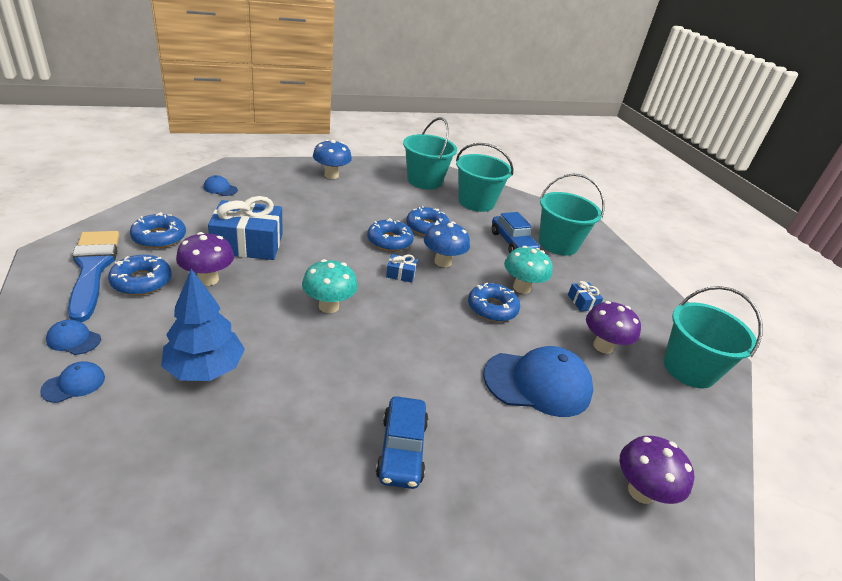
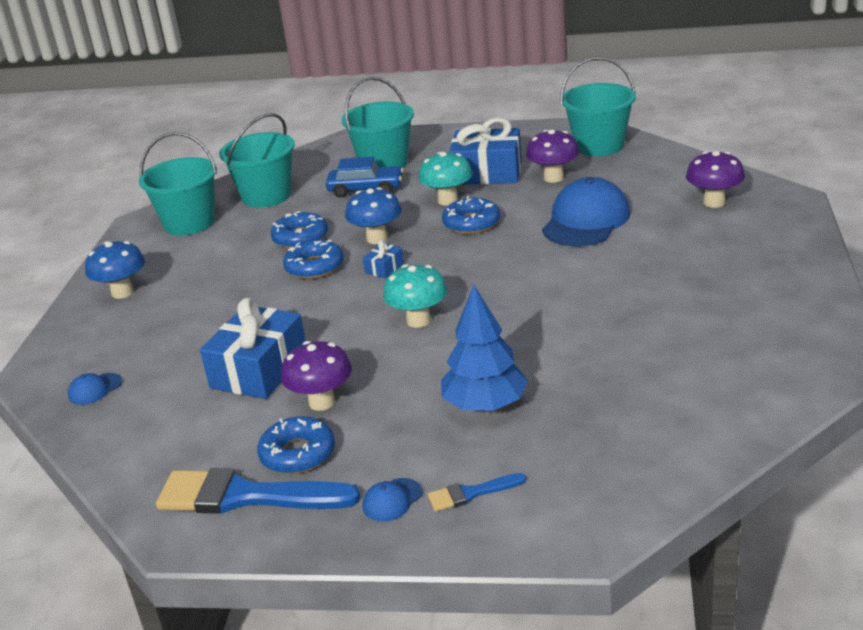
camera: 55 degrees left, 5 degrees down
blue cap [40,361,105,403] -> blue brush [428,473,526,511]
blue donut [130,212,186,248] -> none
blue car [376,396,428,489] -> none
blue gift [568,281,603,311] -> blue gift [449,118,522,185], size x2.27

